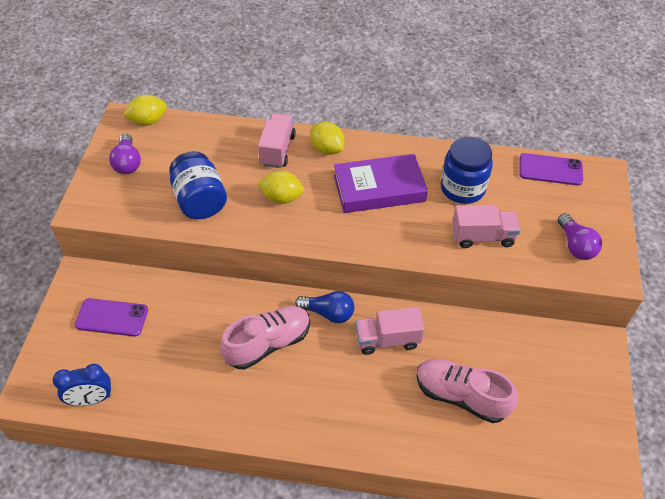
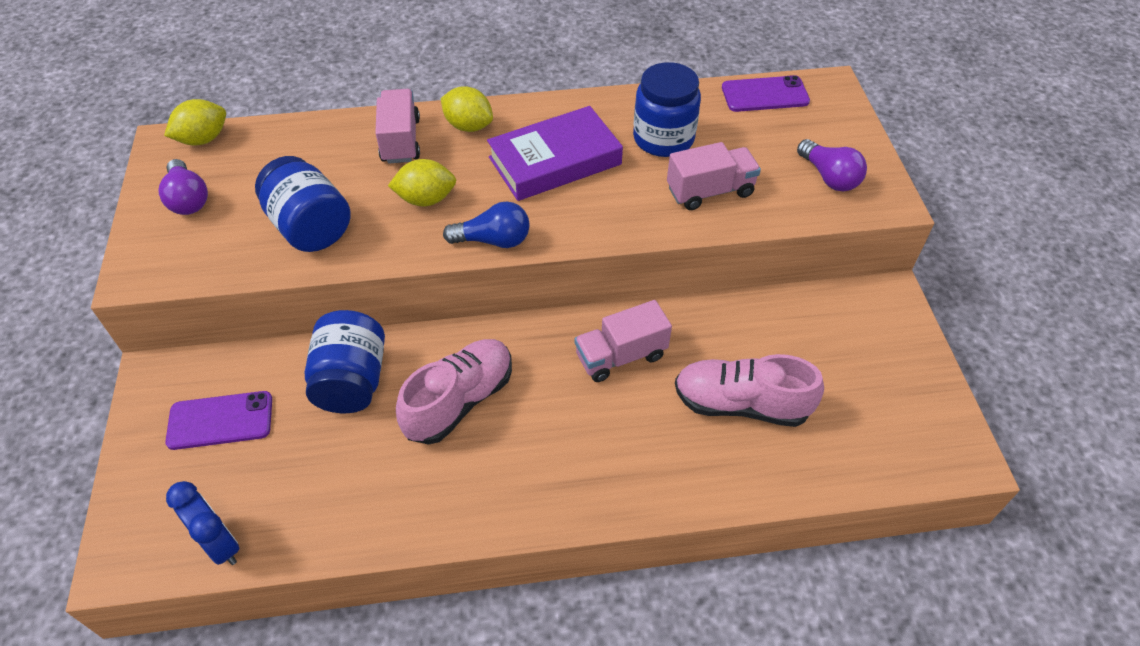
camera: 15 degrees left, 0 degrees up
blue clock [53,364,111,406] -> blue clock turned 105 degrees counterclockwise [166,481,239,565]
blue light bulb [295,291,354,323] -> blue light bulb moved to [443,202,530,248]
none -> blue jar [305,310,385,413]

